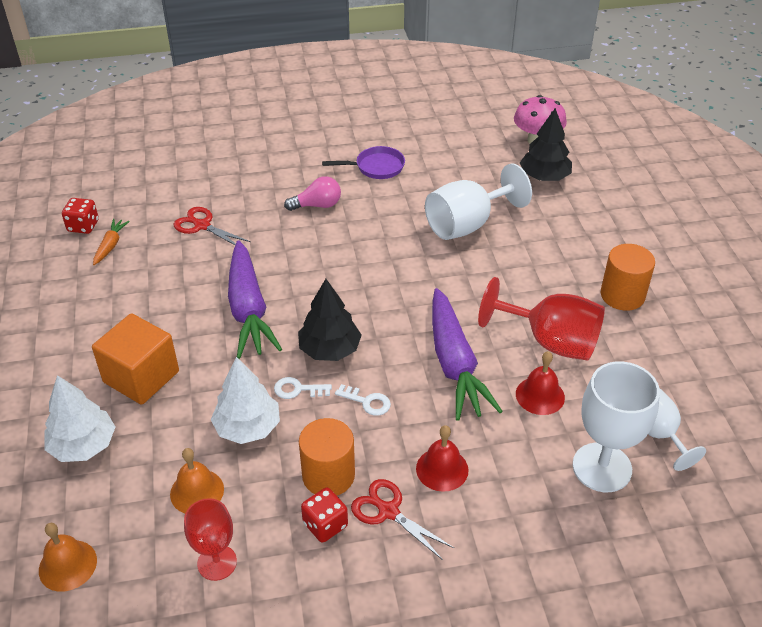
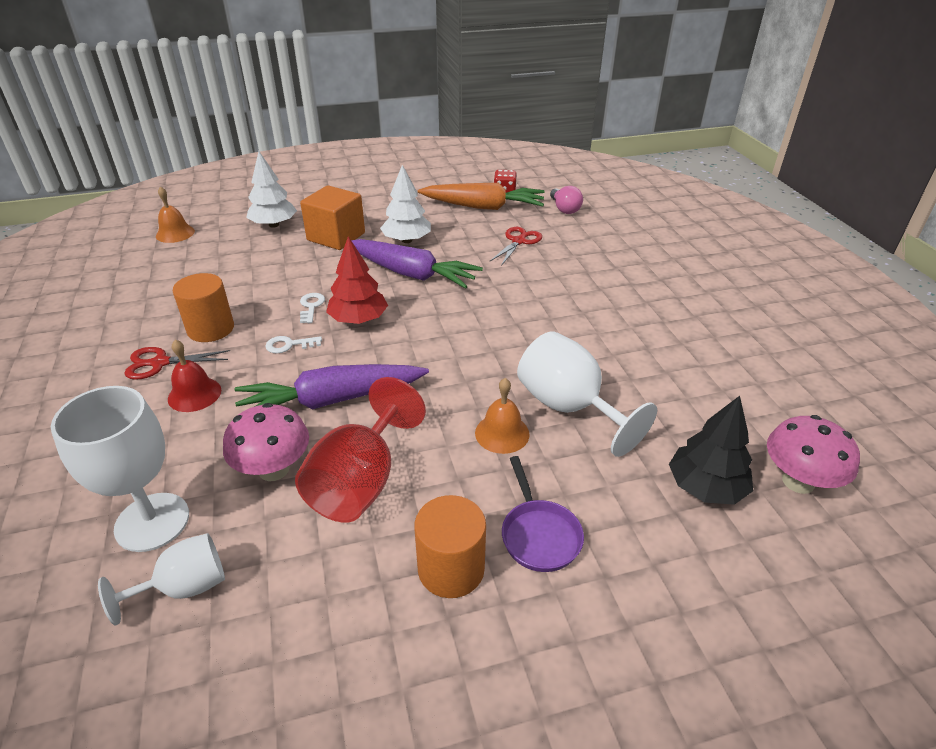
camera: 85 degrees right, 5 degrees down
orange carrot [93,219,130,265] -> orange carrot [418,183,544,210], size x2.22
orange bell [170,448,224,513] -> orange bell moved to [475,378,530,454]
red goblet [184,498,237,581] -> none
white tree [211,357,280,444] -> white tree moved to [380,165,431,243]
purple carrot [228,240,282,359] -> purple carrot turned 135 degrees counterclockwise [351,239,483,289]
pink light bulb [284,176,341,211] -> pink light bulb moved to [550,186,583,214]
black tree [298,279,362,361] -> red tree [326,236,388,324]
red dice [301,487,348,543] -> none
purple pan [322,146,405,179] -> purple pan moved to [502,456,584,572]
white key [335,384,391,416] -> white key turned 60 degrees clockwise [265,336,322,354]
red scissors [351,479,454,560] -> red scissors turned 135 degrees counterclockwise [124,347,230,380]
red bell [516,351,565,415] -> pink mushroom [223,403,309,481]

